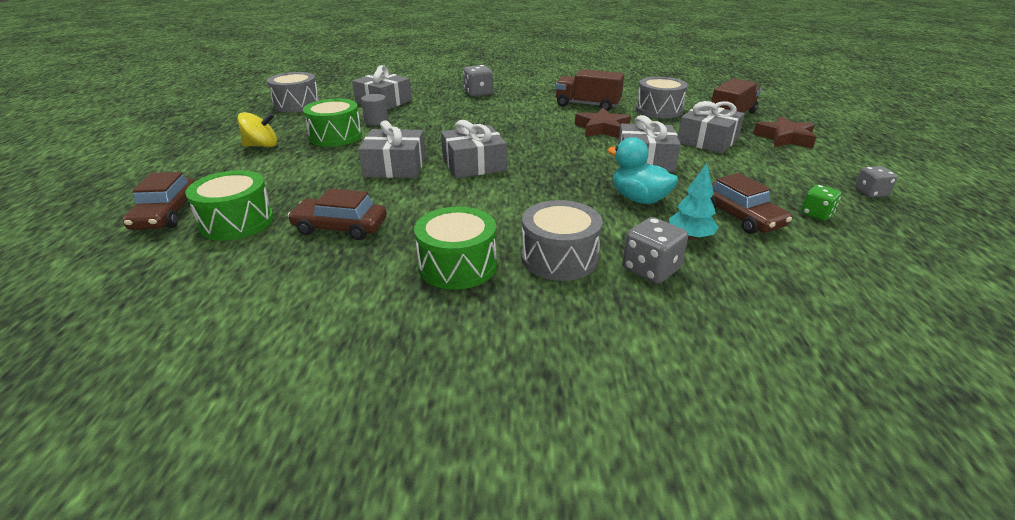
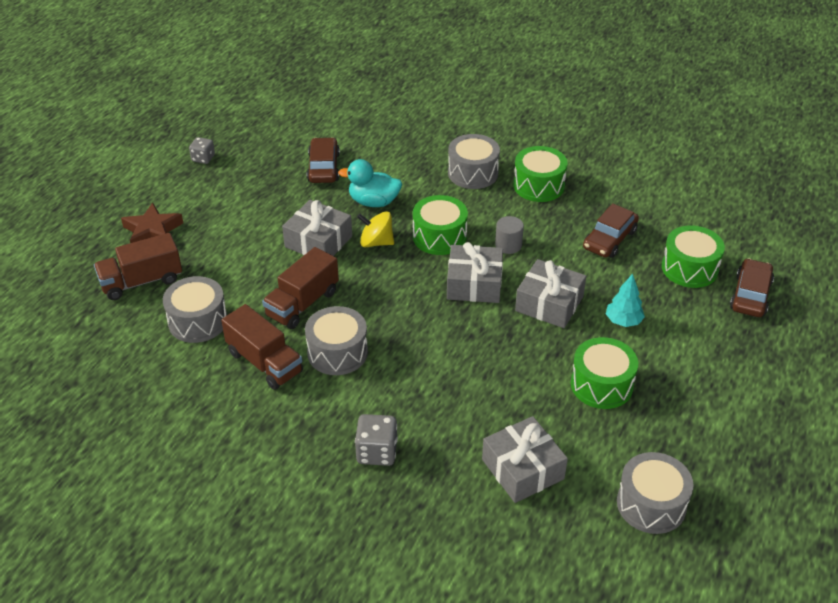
camera: 155 degrees left, 10 degrees up
yellow spinning top [237,112,277,147] -> yellow spinning top moved to [357,211,394,247]
brown car [287,188,387,240] -> brown car turned 90 degrees clockwise [583,203,639,258]
grey cylinder [361,94,388,125] -> grey cylinder moved to [495,216,524,254]
brown star [575,108,631,138] -> brown truck [262,247,339,329]
turquoise duck [607,137,678,204] -> turquoise duck turned 120 degrees clockwise [338,159,402,207]
grey dice [622,217,688,284] -> none
turquoise tree [669,163,718,240] -> turquoise tree moved to [606,274,645,327]
grey gift [678,101,745,153] -> none
green dice [801,185,841,221] -> none
none -> grey drum [305,306,368,375]
none -> green drum [413,195,468,255]

